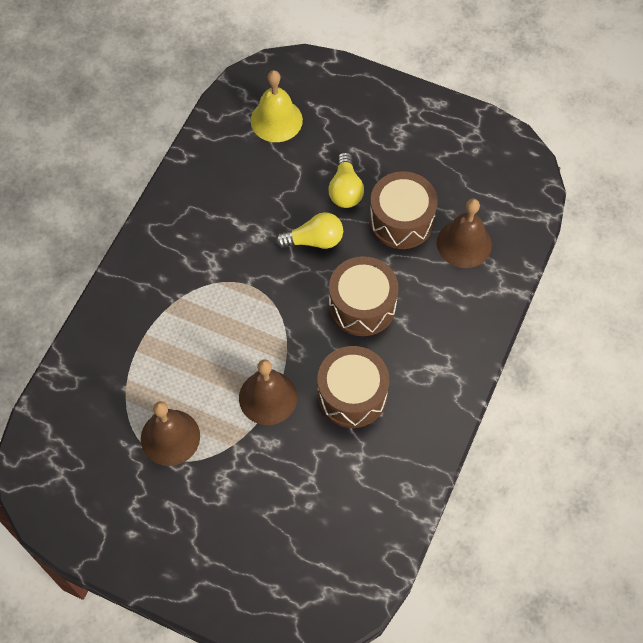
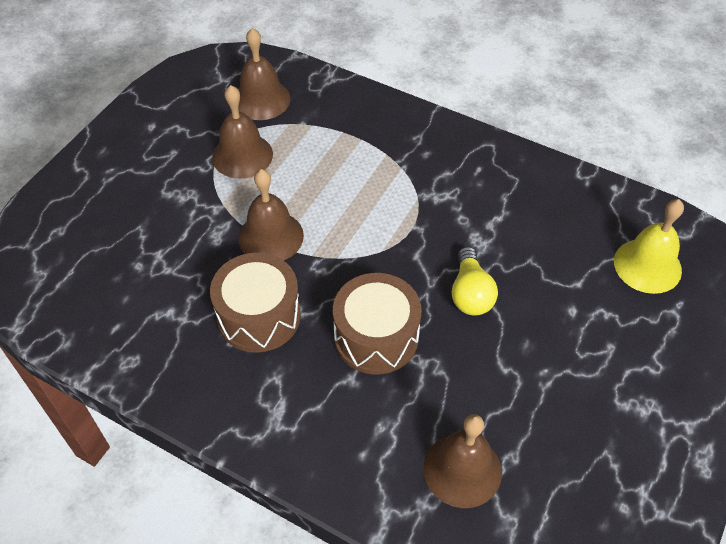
camera: 95 degrees right, 10 degrees down
yellow light bulb [328,152,364,208] -> none
brown drum [369,171,438,249] -> none
none -> brown bell [238,28,291,120]

